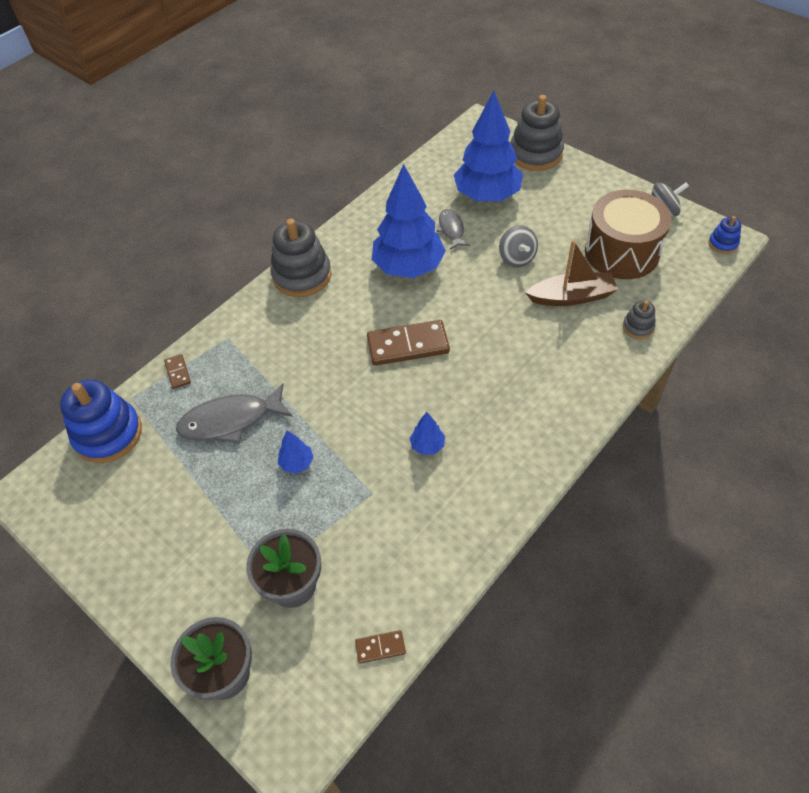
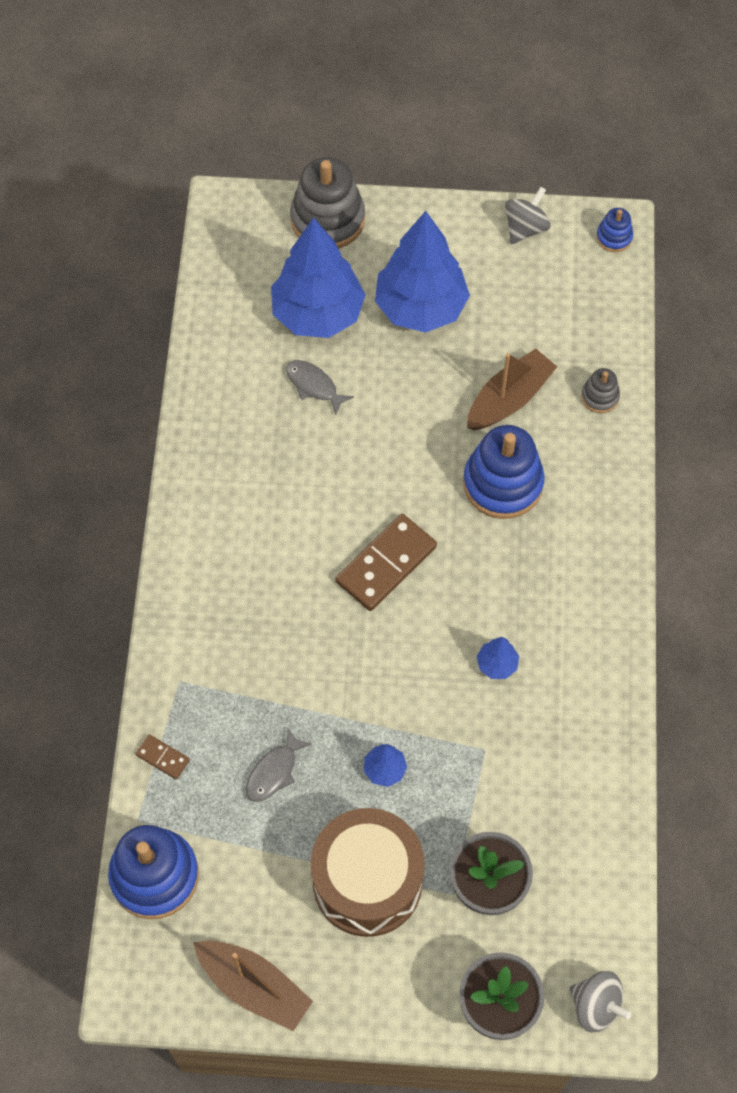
camera: 40 degrees left, 10 degrees up
grey fish [176,383,293,443] -> grey fish [246,728,312,802], size x0.58
grey stacking toy [270,219,332,297] -> none
brown domino [355,630,406,664] -> none
blue tree [372,164,446,278] -> blue tree moved to [375,211,470,333]
grey spinning top [499,225,538,267] -> grey spinning top moved to [570,971,631,1032]
brown drum [585,190,671,279] -> brown drum moved to [311,808,425,937]
none -> brown boat [193,940,313,1031]
none -> blue stacking toy [463,425,545,519]

